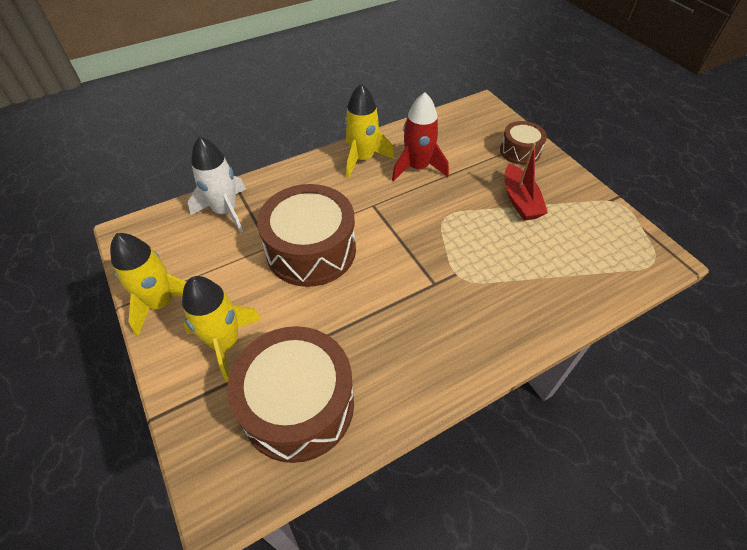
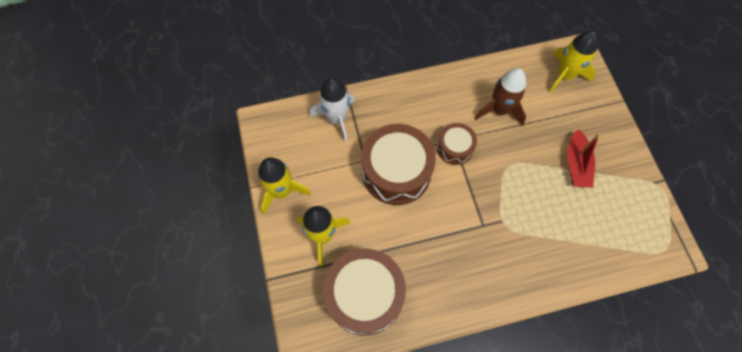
camera: 15 degrees right, 15 degrees up
yellow rocket [344,83,394,178] -> yellow rocket moved to [549,31,598,93]
red rocket [392,92,449,182] -> brown rocket [475,68,526,126]
brown drum [500,121,547,165] -> brown drum moved to [437,123,477,165]

